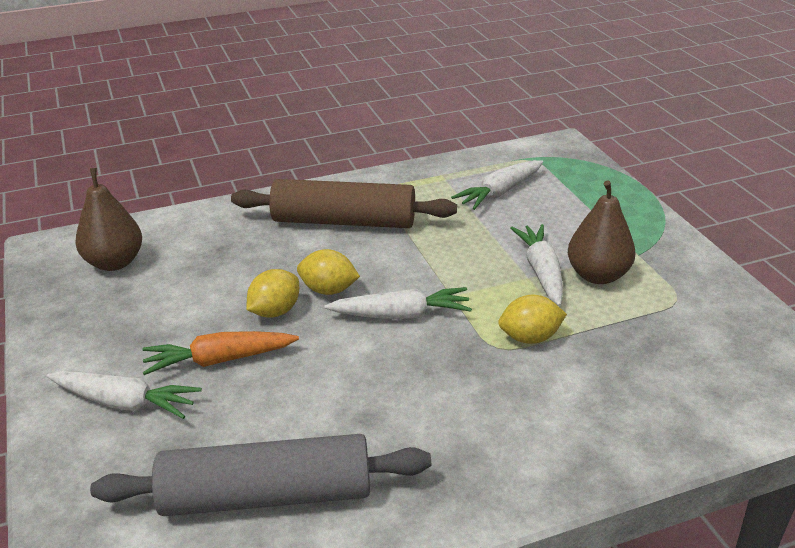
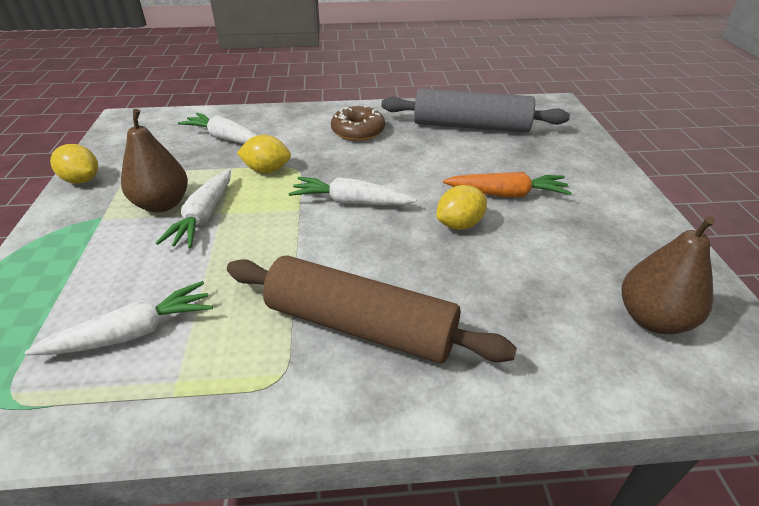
camera: 165 degrees left, 5 degrees up
white carrot [47,371,202,419] -> white carrot moved to [178,113,258,144]
yellow lemon [297,249,360,295] -> yellow lemon moved to [50,144,98,184]
none -> brown donut [331,106,385,141]

